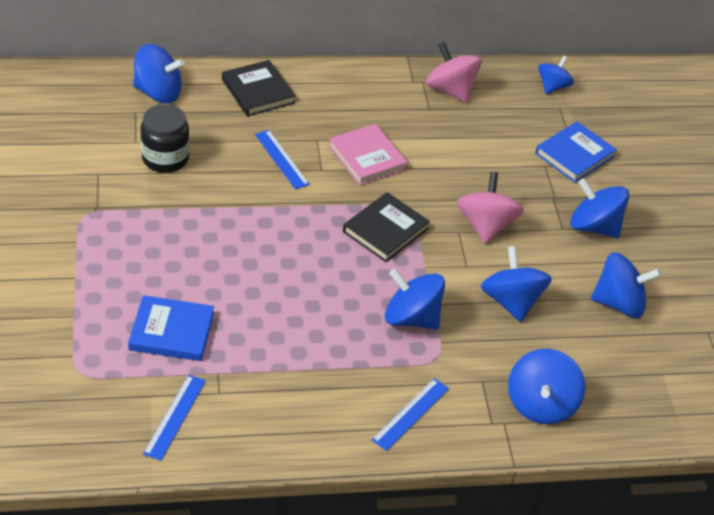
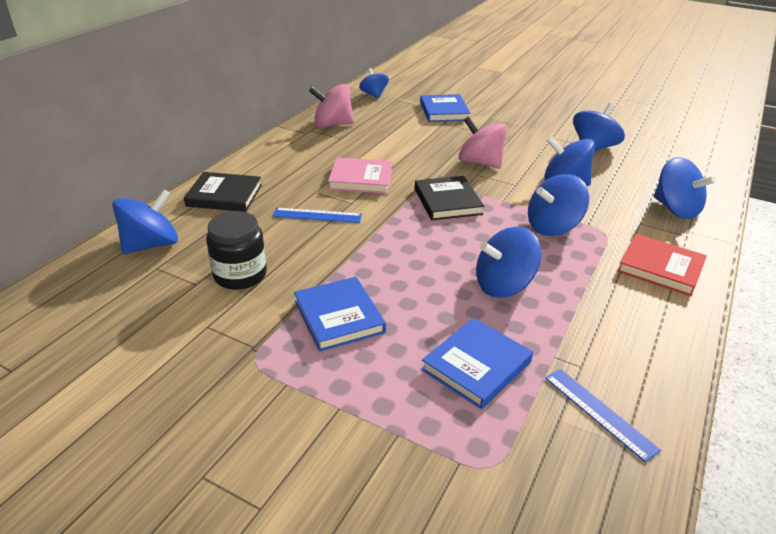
camera: 50 degrees left, 10 degrees down
blue ruler [371,378,449,451] -> red book [617,234,707,296]
blue spinning top [570,178,629,238] -> blue spinning top moved to [476,227,542,298]
none -> blue book [294,277,386,352]

